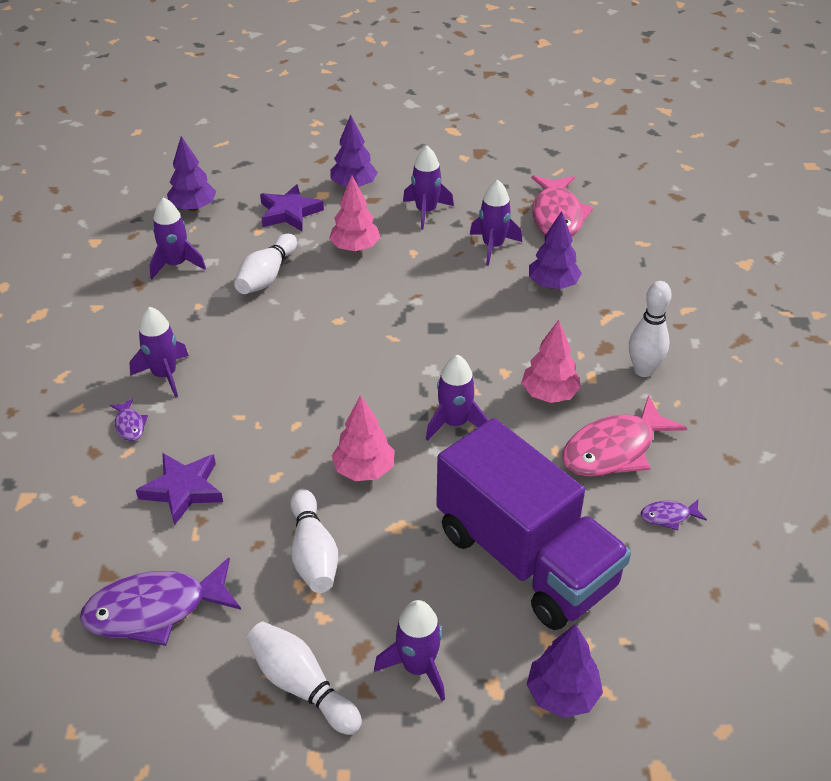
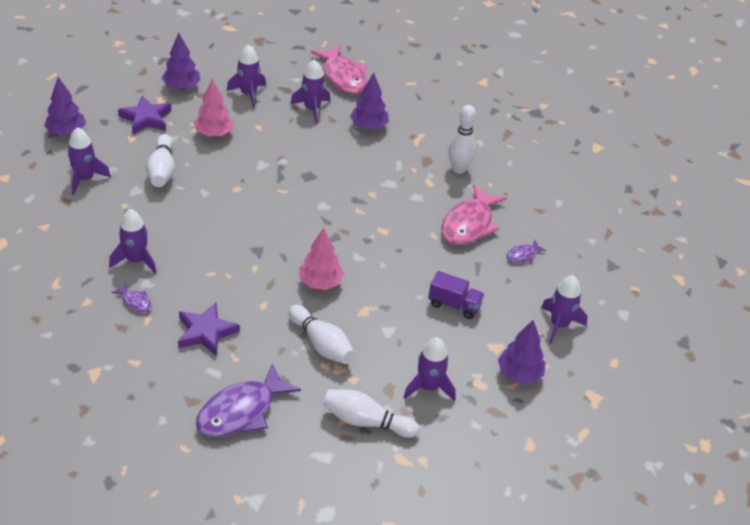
camera: 30 degrees left, 0 degrees up
purple rocket [426,355,488,441] -> purple rocket moved to [541,275,587,344]
purple truck [436,418,631,630] -> purple truck [428,271,484,319], size x0.40
pink tree [521,320,581,403] -> none

